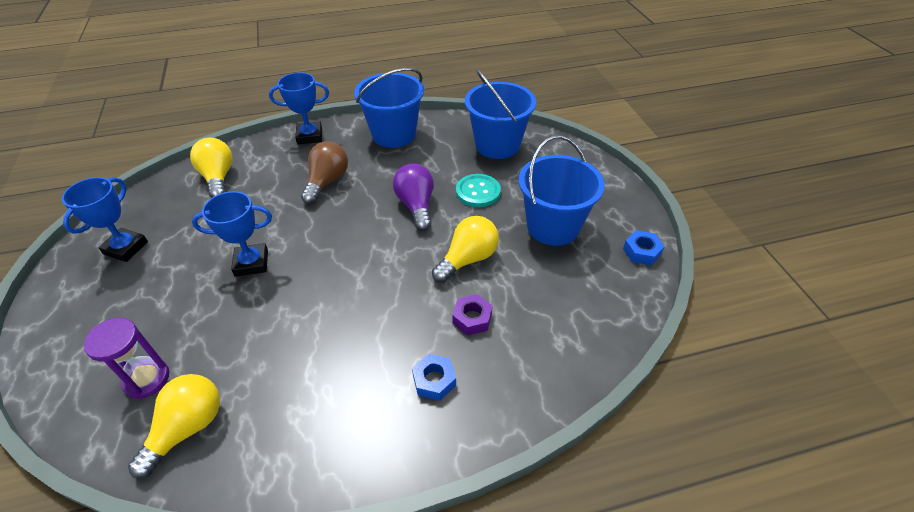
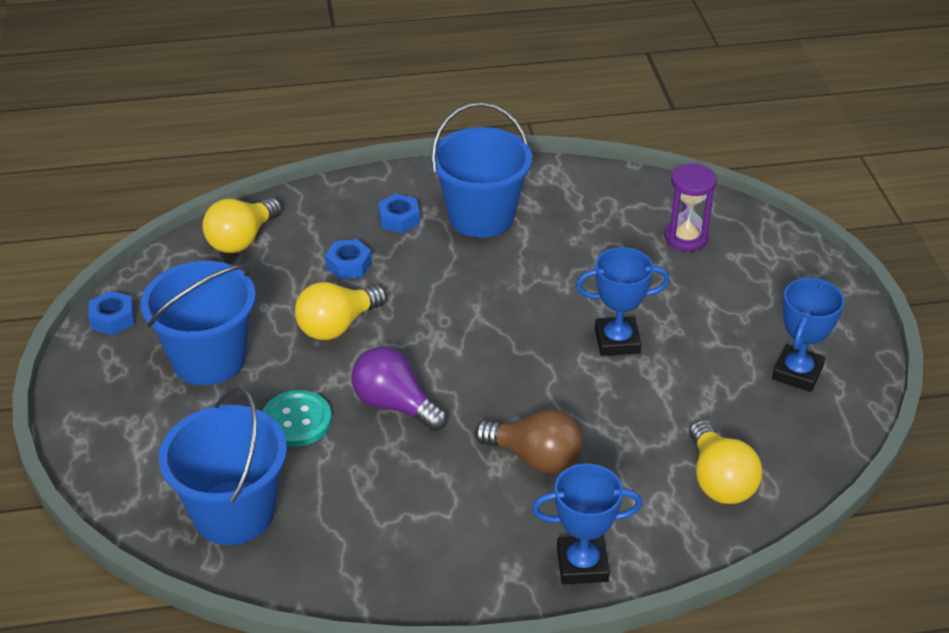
camera: 175 degrees left, 5 degrees down
yellow light bulb [128,374,220,479] -> yellow light bulb moved to [202,197,282,253]
brown light bulb [301,141,348,204] -> brown light bulb turned 90 degrees counterclockwise [474,409,583,474]
blue bucket [354,68,424,148] -> blue bucket moved to [431,102,532,238]
purple light bulb [393,164,434,231] -> purple light bulb turned 135 degrees clockwise [351,347,447,431]
purple nut [452,294,493,335] -> blue nut [325,239,372,279]

